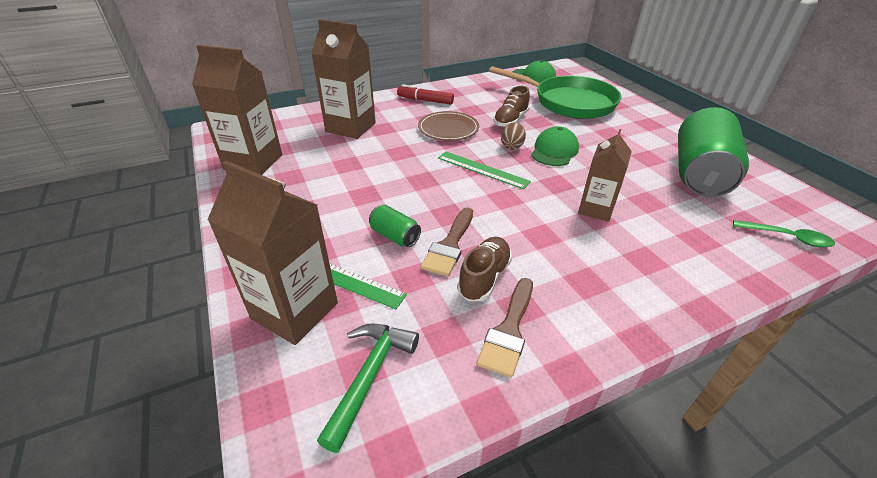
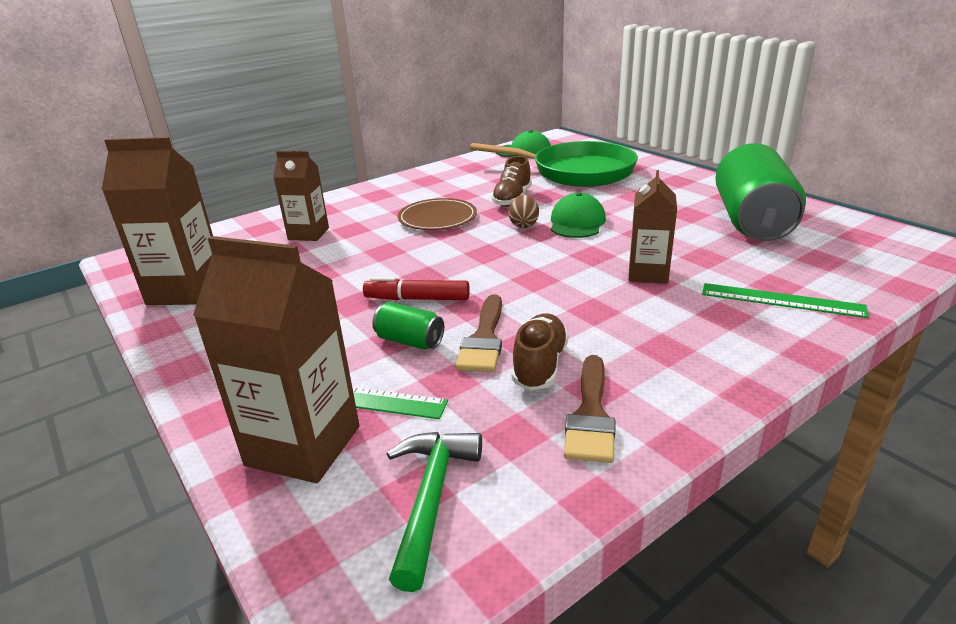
camera: 10 degrees left, 10 degrees down
brown carton [311,19,376,139] -> brown carton [273,151,329,241], size x0.64
red marker [397,84,454,105] -> red marker moved to [363,277,470,300]
green ruler [438,151,531,189] -> green ruler moved to [702,283,869,318]
green spoon [733,220,835,248] -> none

